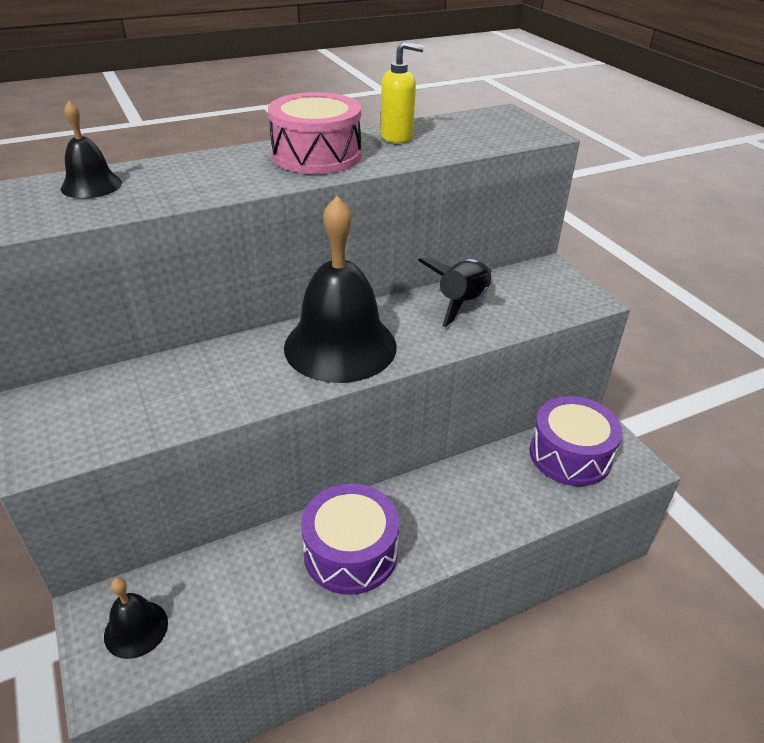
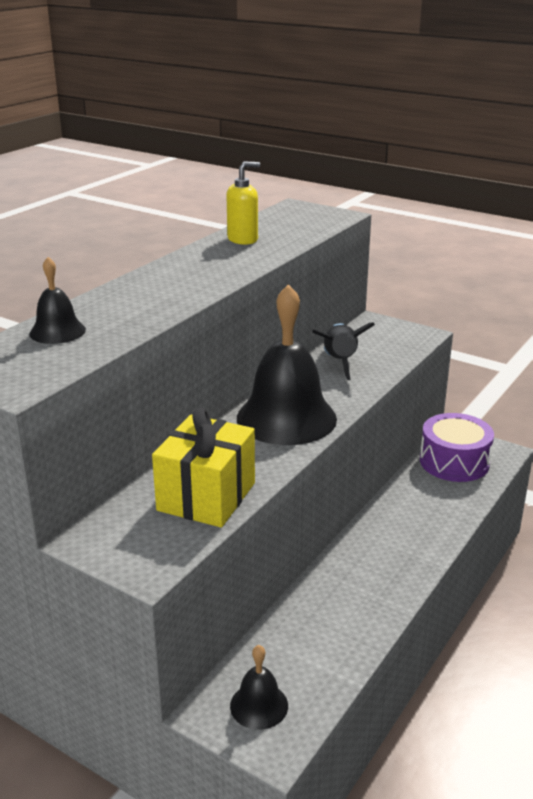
camera: 30 degrees left, 10 degrees down
pink drum [268,92,361,174] -> none
purple drum [301,484,399,595] -> none
none -> yellow gift [152,408,255,528]

